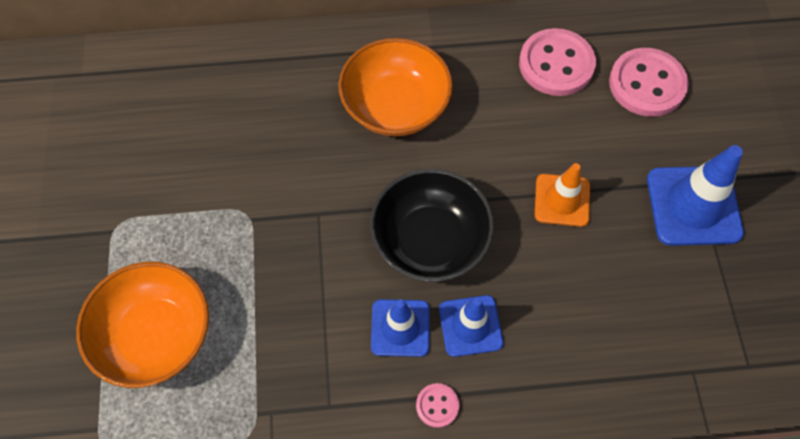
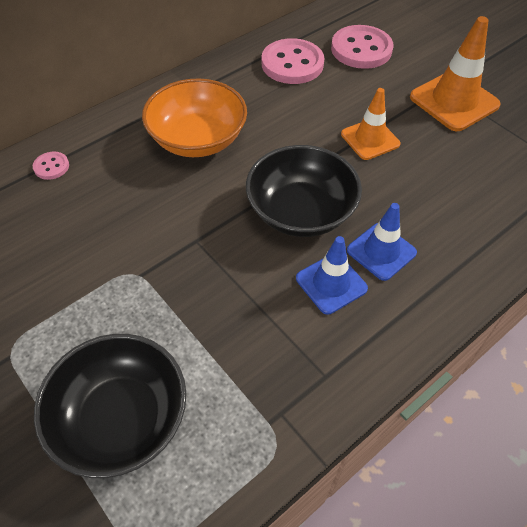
camera: 35 degrees left, 10 degrees down
orange bowl [76,262,209,388] -> black bowl [34,334,187,478]
pink button [416,383,459,428] -> pink button moved to [33,152,69,180]
blue traffic cone [647,145,744,246] -> orange traffic cone [410,16,501,131]

